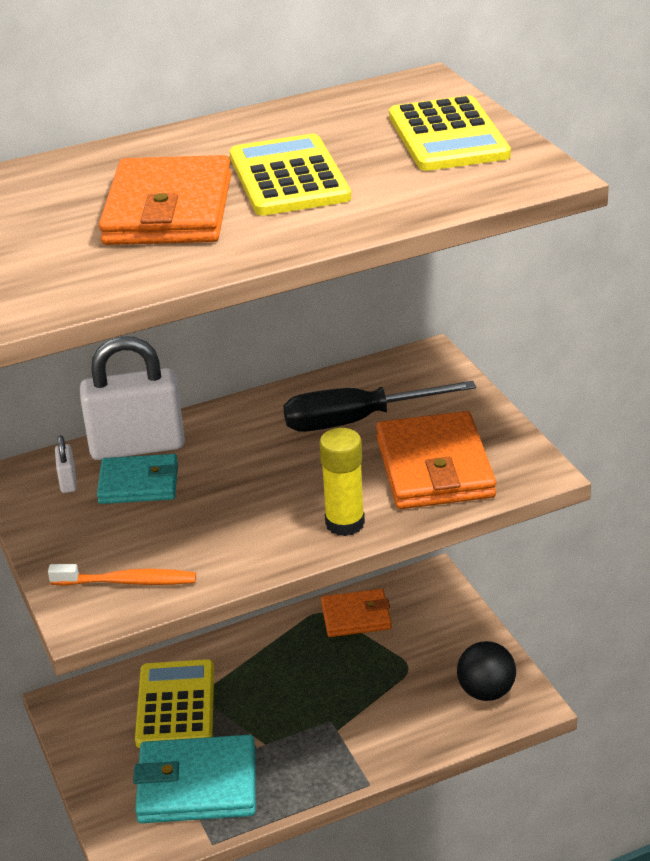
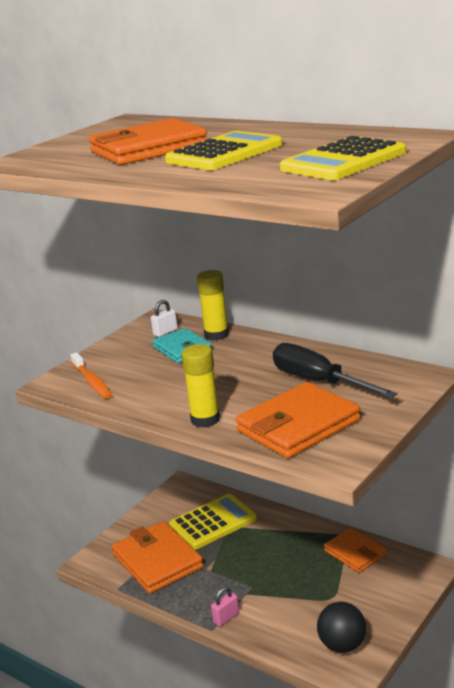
camera: 60 degrees right, 10 degrees down
white padlock [80,336,185,460] -> yellow glue stick [197,270,229,340]
turquoise wallet [133,735,256,823] -> orange wallet [112,521,204,594]
none -> pink padlock [211,587,239,626]

